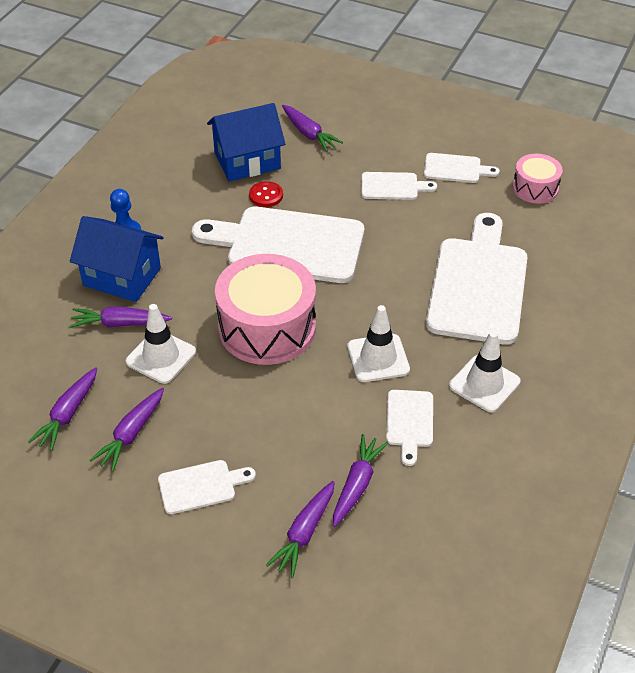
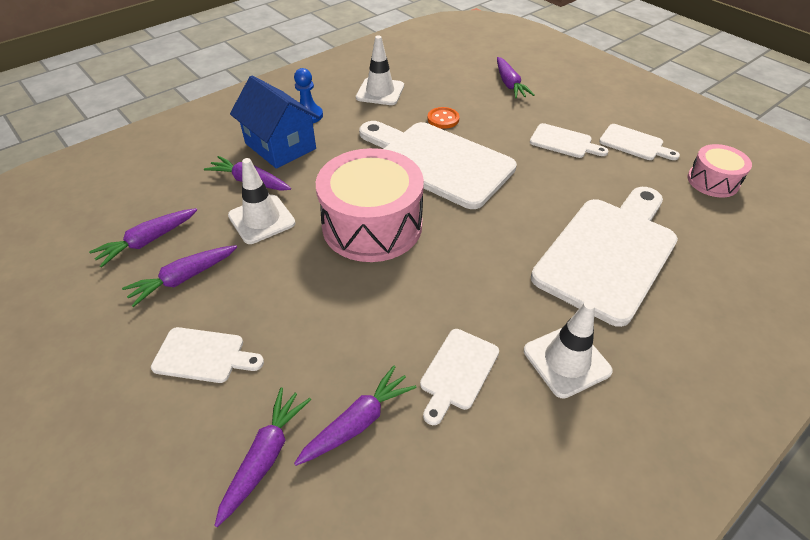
camera: 25 degrees right, 0 degrees up
blue house [207,103,285,181] -> none
red button [249,181,283,207] -> orange button [427,107,459,129]
purple carrot [266,481,335,578] -> purple carrot turned 150 degrees clockwise [214,387,311,527]
white traffic cone [347,305,410,382] -> white traffic cone moved to [356,35,404,105]

